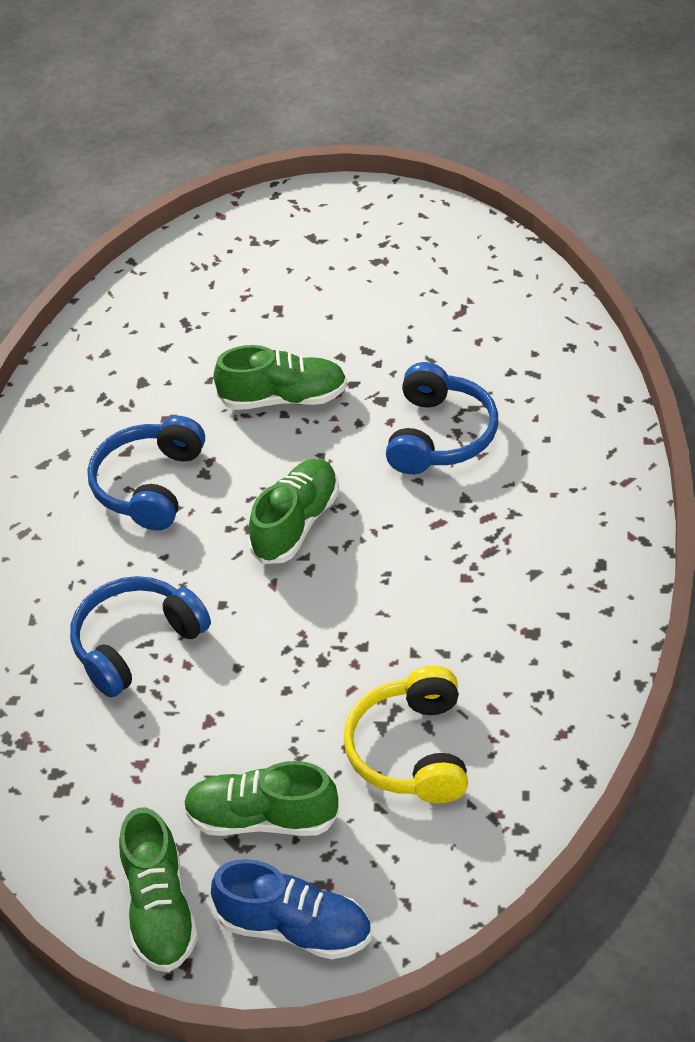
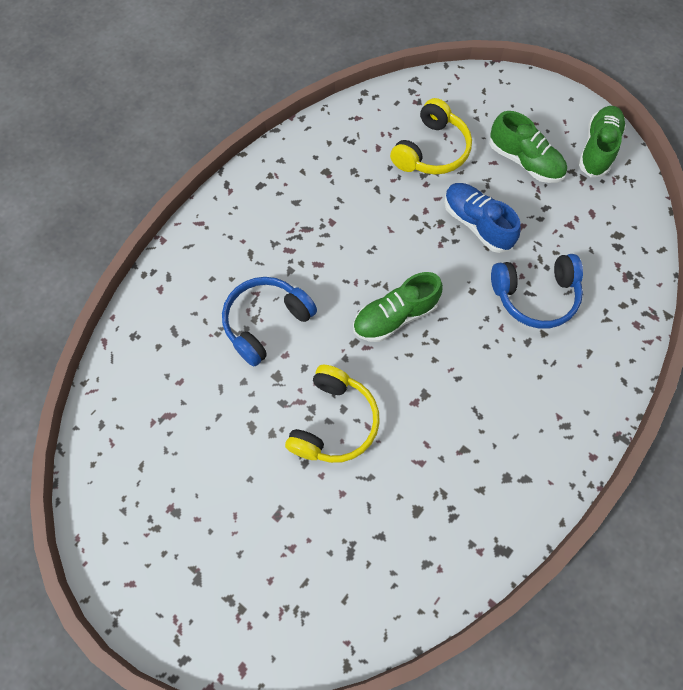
camera: 150 degrees left, 20 degrees up
blue headphones [87,416,205,531] -> none
blue shoe [211,859,372,959] -> blue shoe moved to [444,183,521,253]
green shoe [214,345,347,410] -> yellow headphones [285,365,380,463]

